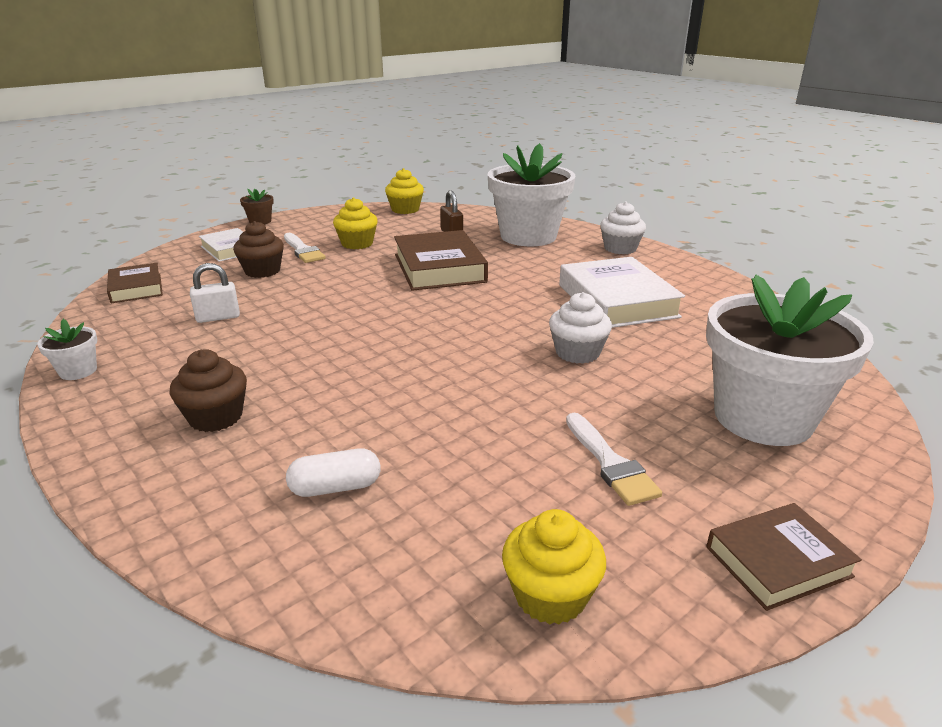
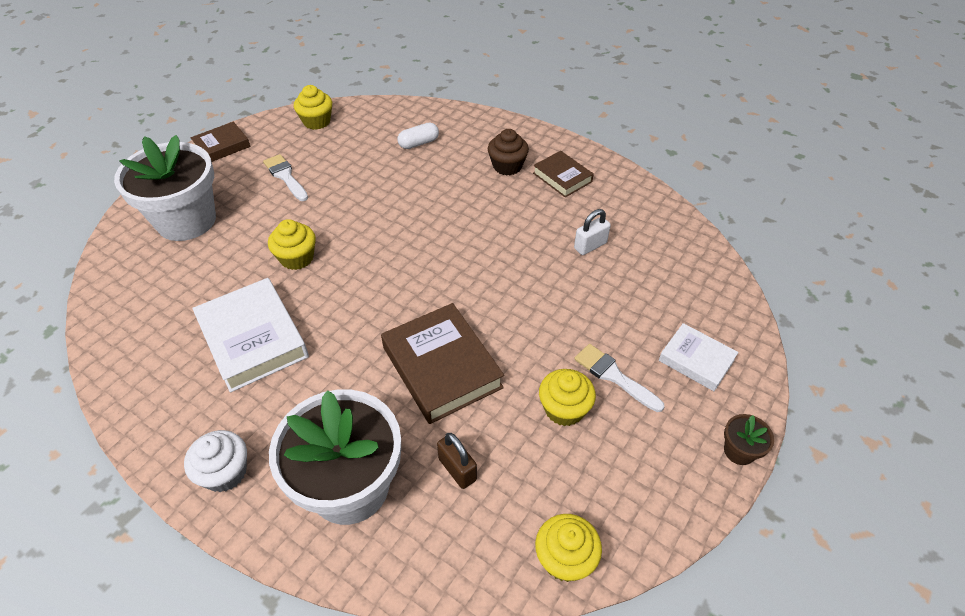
camera: 165 degrees right, 20 degrees up
white flower pot [37,319,97,380] -> none
brown book [107,263,163,303] -> brown book moved to [533,151,594,197]
brown cupcake [233,221,284,278] -> none
white cupcake [549,292,612,364] -> yellow cupcake [268,219,316,270]

